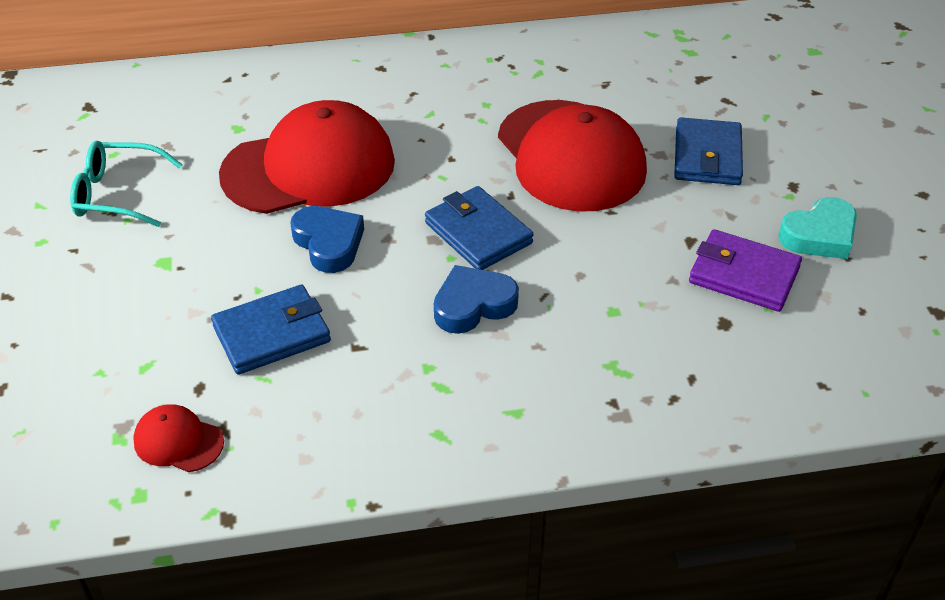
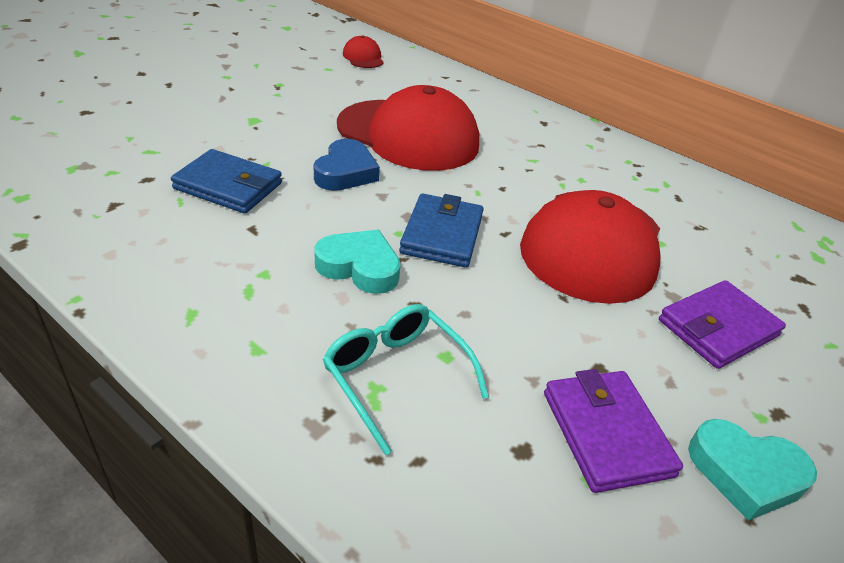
camera: 45 degrees right, 5 degrees down
turquoise glasses [70,141,183,227] -> turquoise glasses moved to [323,304,489,455]
red cap [133,405,224,472] -> red cap moved to [343,35,384,68]
blue heart [434,265,519,334] -> turquoise heart [314,230,401,294]
blue wallet [674,117,743,185] -> purple wallet [659,280,786,369]

